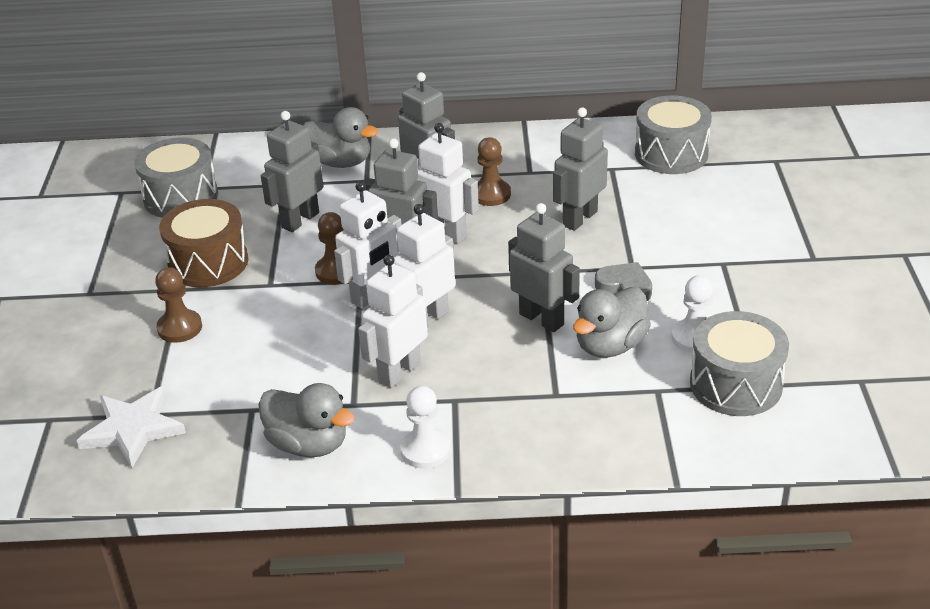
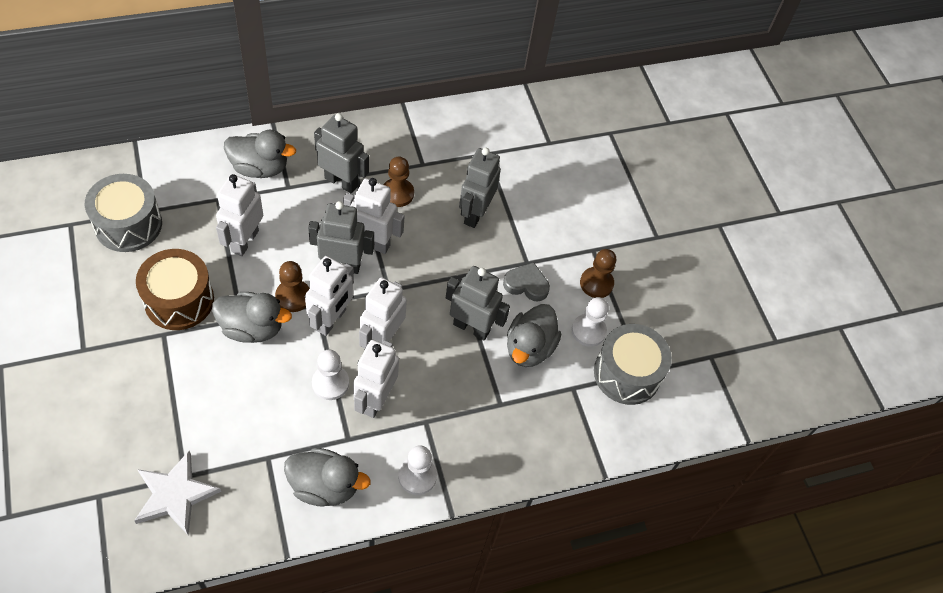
camera: 25 degrees left, 20 degrees up
brown pawn [155,267,202,343] -> brown pawn moved to [580,249,616,298]
grey robot [261,111,323,232] -> white robot [216,174,263,256]
grey drum [635,95,712,174] -> none
none -> grey duck [212,292,292,343]
none -> white pawn [312,350,349,400]

